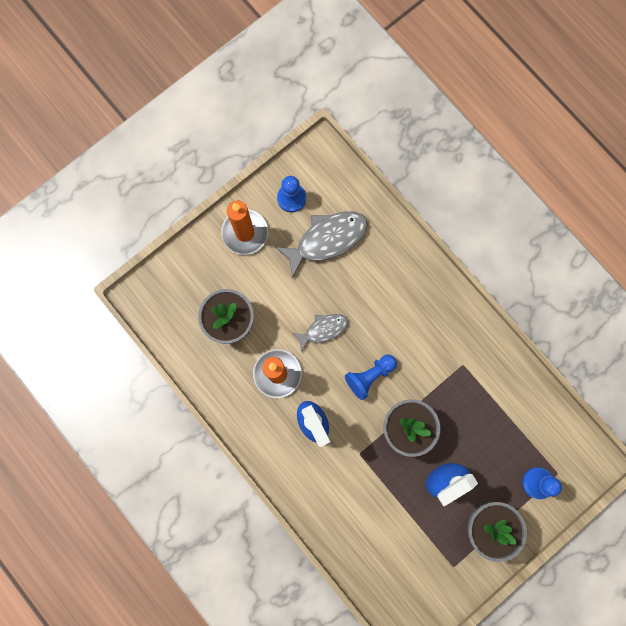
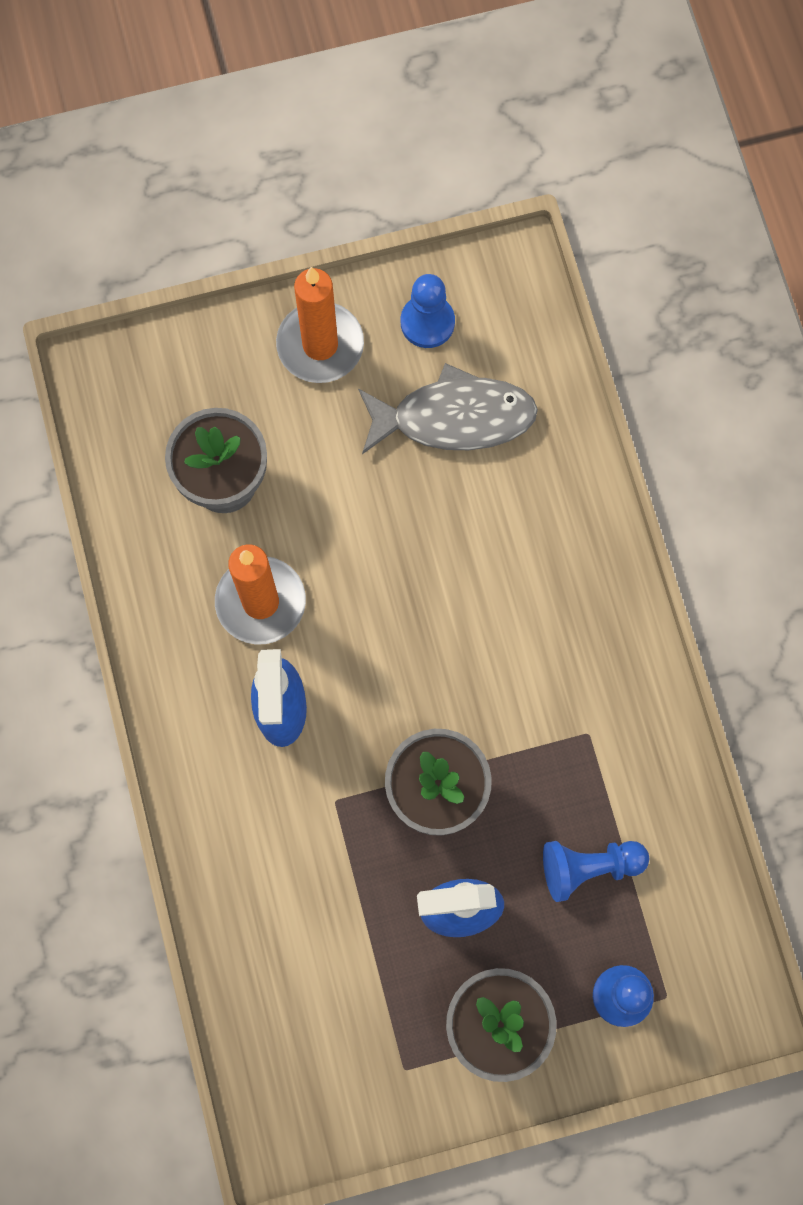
camera: 25 degrees right, 5 degrees down
grey fish [293,314,348,352] -> none
blue pawn [345,355,397,400] -> blue pawn moved to [543,841,649,902]

